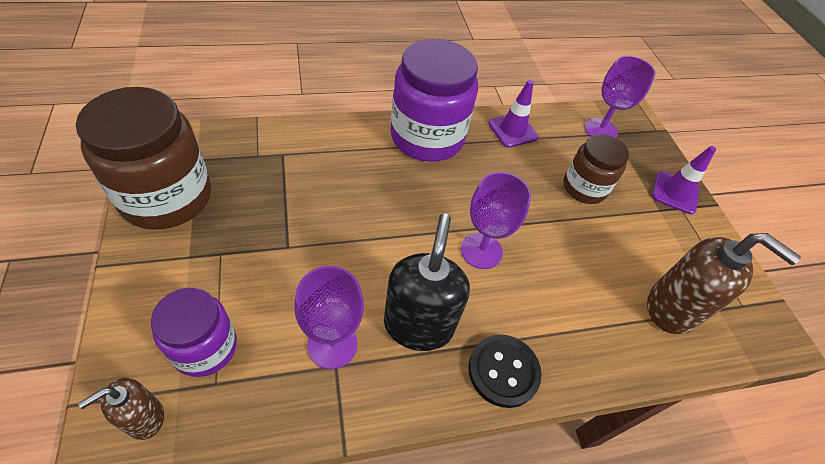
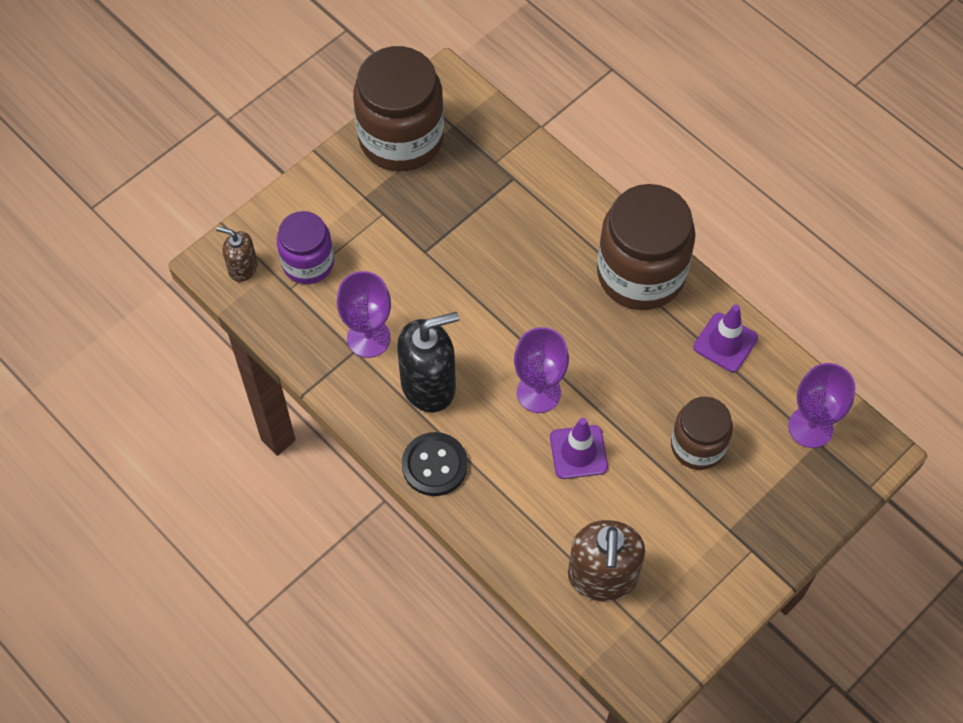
camera: 65 degrees right, 10 degrees up
purple jar [390,39,478,162] -> brown jar [597,184,695,310]
purple traffic cone [652,146,716,214] -> purple traffic cone moved to [550,418,608,479]

